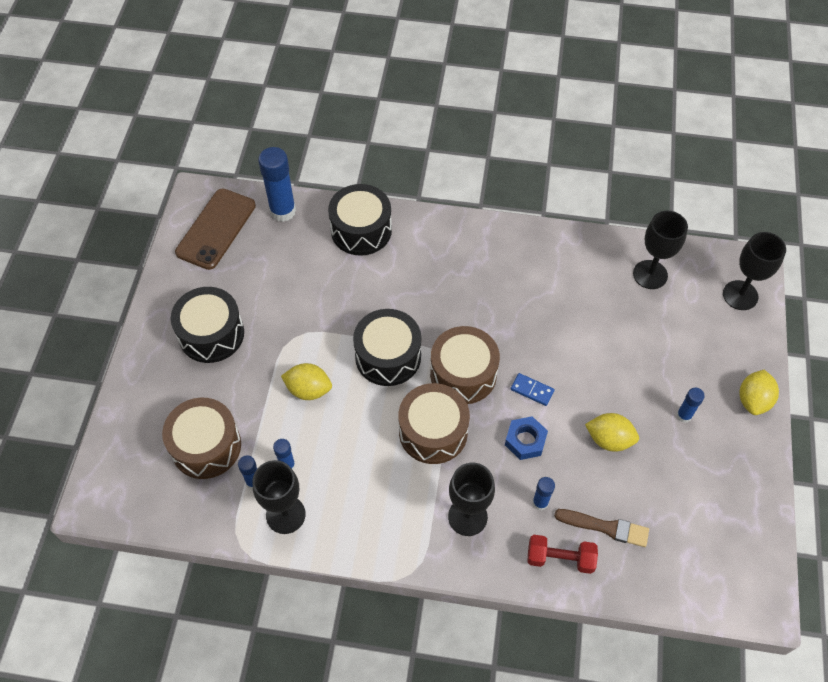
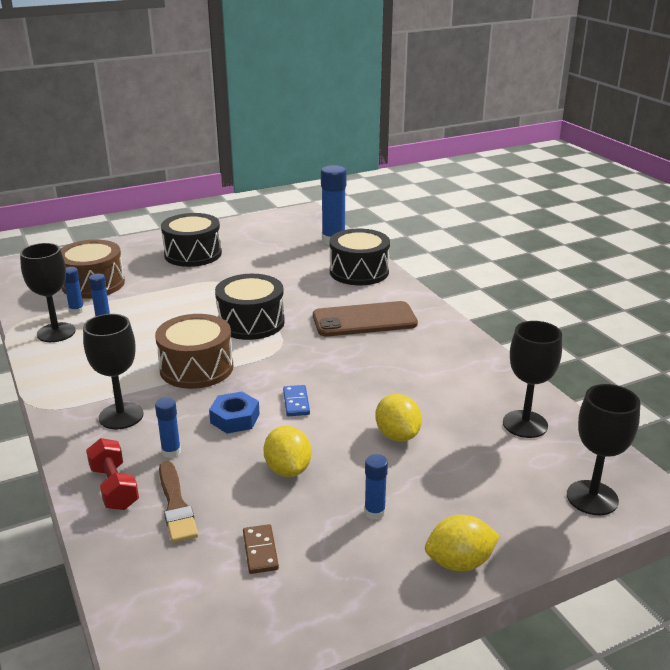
camera: 55 degrees right, 30 degrees down
brown phone [175,188,256,270] -> brown phone moved to [313,301,418,336]
yellow lemon [281,363,332,400] -> yellow lemon moved to [375,394,422,442]
brown drum [430,326,500,404] -> none
none -> brown domino [243,524,279,574]

